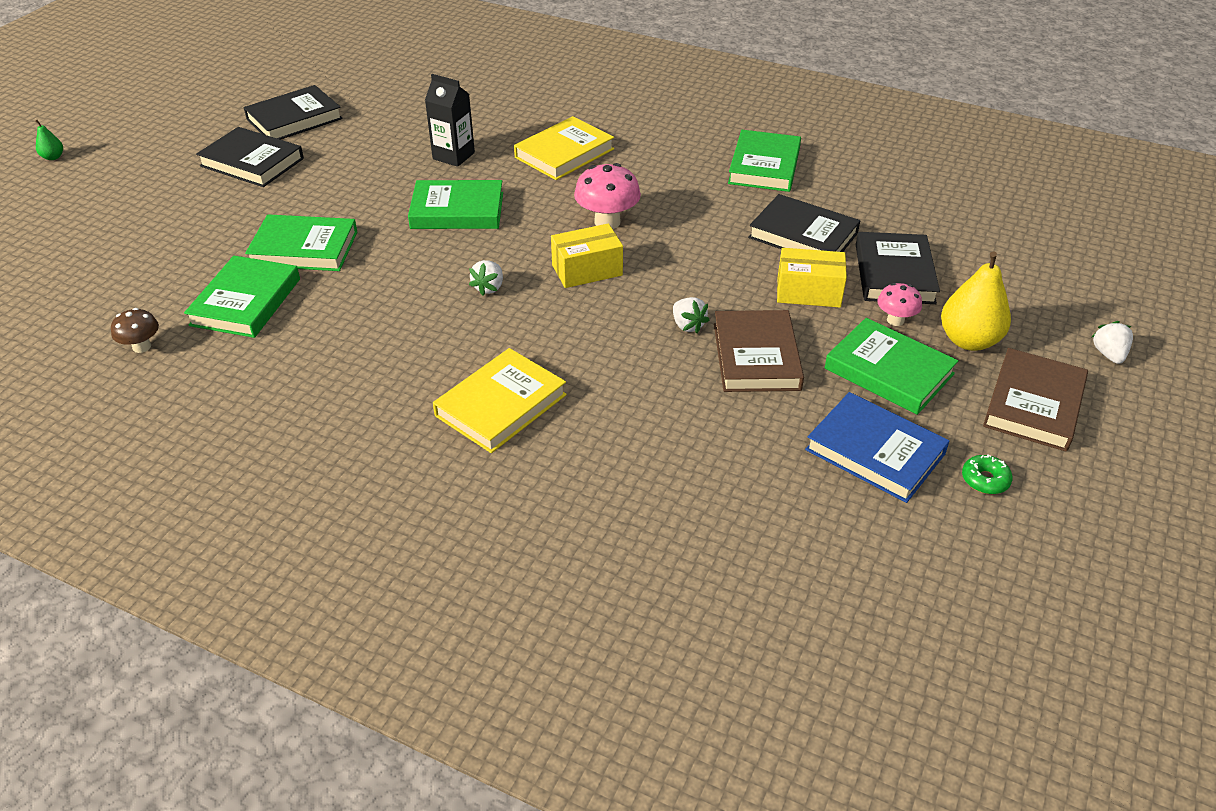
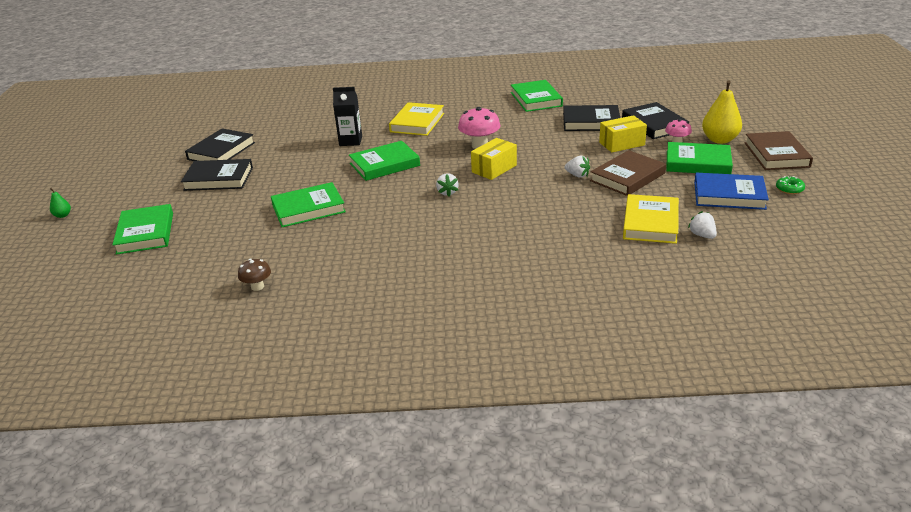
camera: 25 degrees left, 10 degrees down
green book [184,256,300,338] -> green book moved to [112,204,173,255]
yellow book [433,348,567,453] -> yellow book moved to [623,194,679,244]
brown book [714,310,804,392] -> brown book turned 75 degrees clockwise [590,150,666,196]
white strawberry [1092,321,1133,364] -> white strawberry moved to [688,211,717,239]

